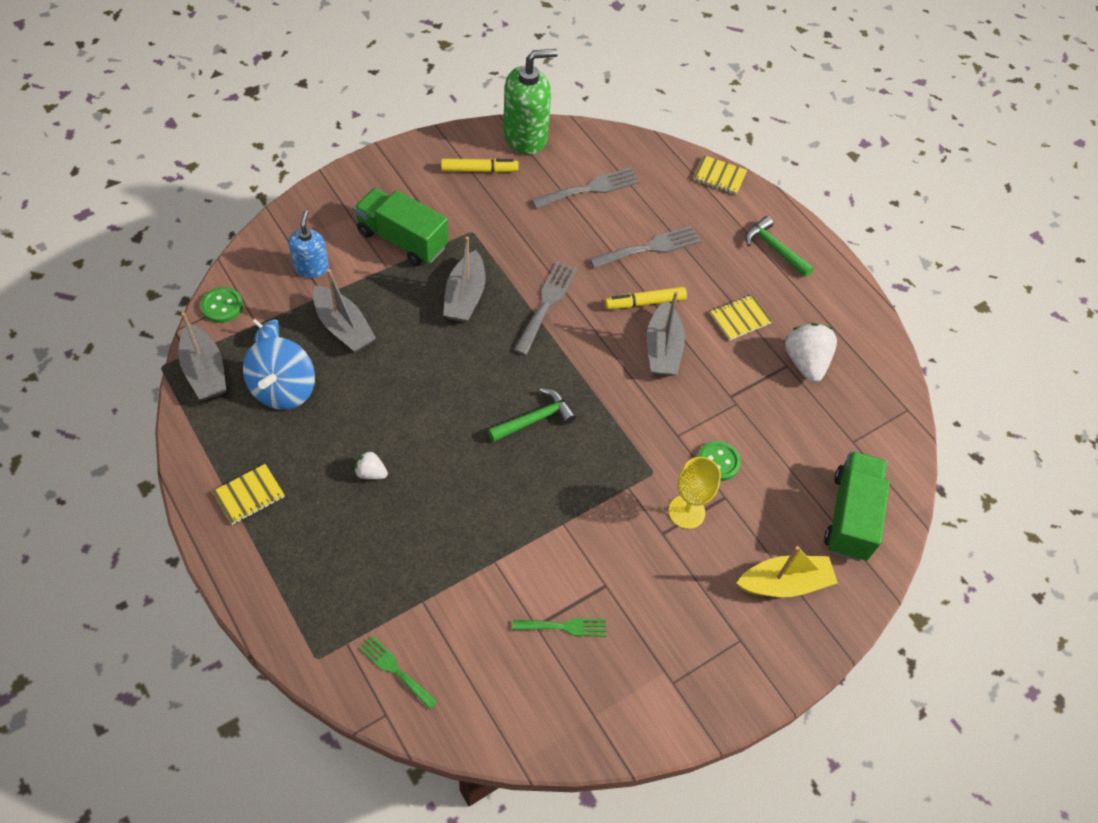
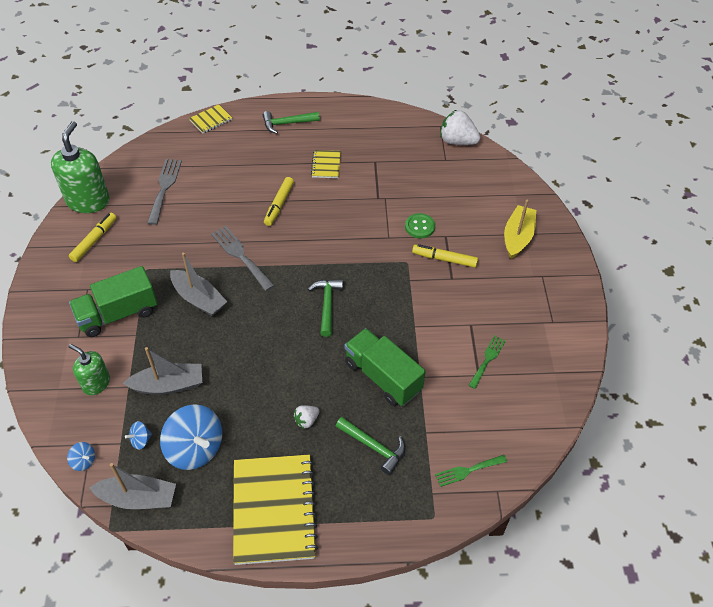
camera: 55 degrees left, 5 degrees down
green button [200,287,243,323] -> blue spinning top [67,442,95,471]
yellow notebook [212,464,285,525] -> yellow notebook [233,455,318,565], size x2.15
blue soap dispenser [289,210,329,278] -> green soap dispenser [69,344,110,395]
grey fork [589,226,701,269] -> none
grey boat [647,291,685,376] -> none
yellow goblet [668,457,721,529] -> yellow marker [412,244,478,268]
white strawberry [785,323,837,382] -> white strawberry moved to [440,110,480,145]
green truck [824,451,890,561] -> green truck moved to [344,328,426,406]
none -> green hammer [336,417,405,475]

